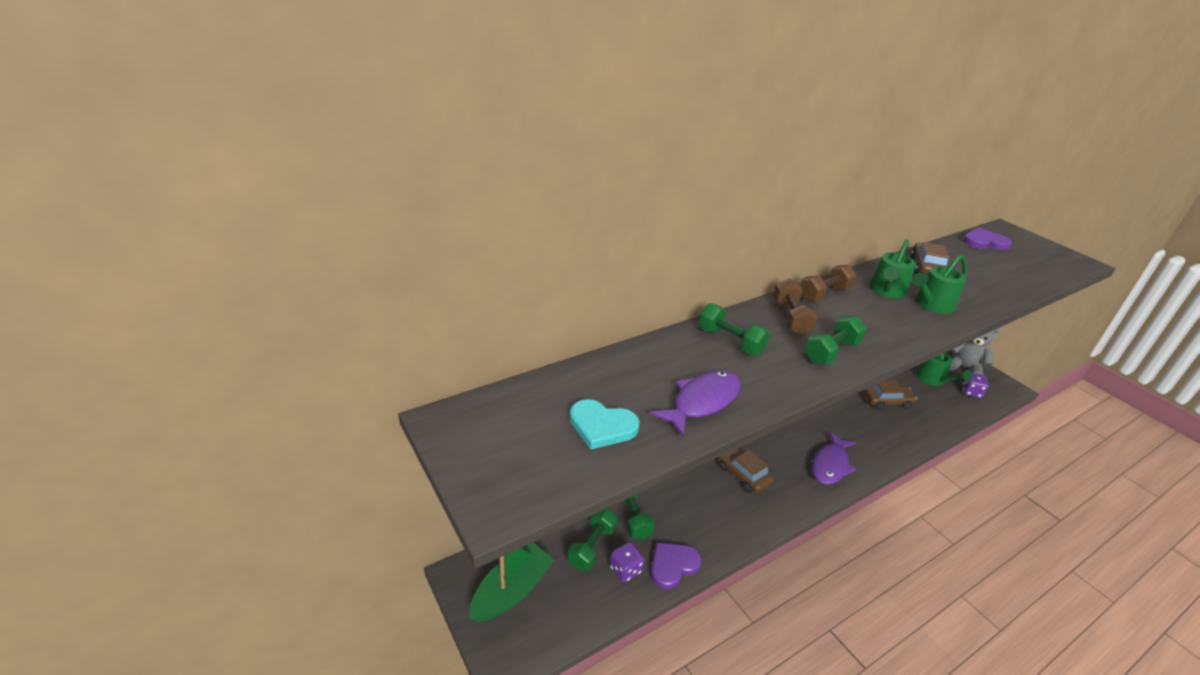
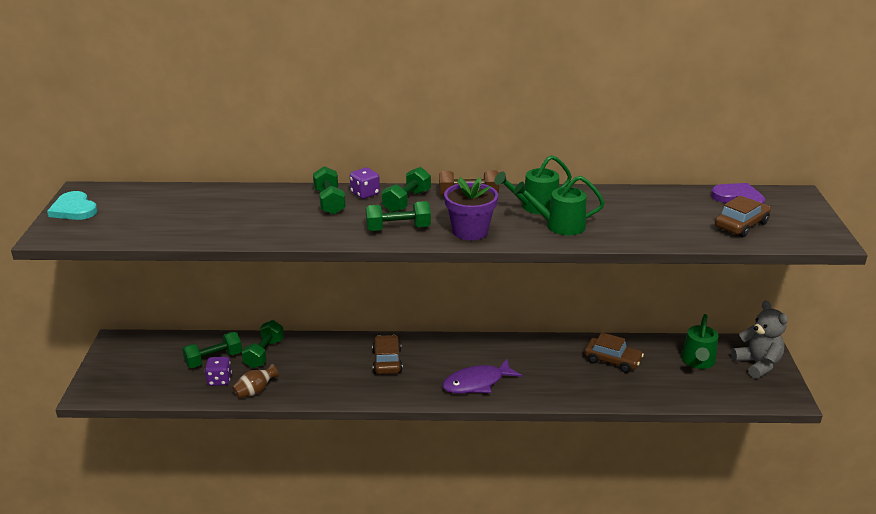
camera: 35 degrees right, 5 degrees down
green boat [469,543,554,622] -> none
turquoise heart [570,399,640,449] -> turquoise heart moved to [47,191,98,220]
purple fish [650,371,741,437] -> none
purple heart [651,542,702,589] -> brown vase [232,364,279,398]
brown dumbbell [773,278,818,335] -> green dumbbell [382,167,431,212]
brown car [910,242,949,275] -> brown car moved to [715,196,771,237]
purple dice [962,372,989,398] -> purple dice moved to [350,168,380,199]
none -> purple flower pot [444,177,498,240]

